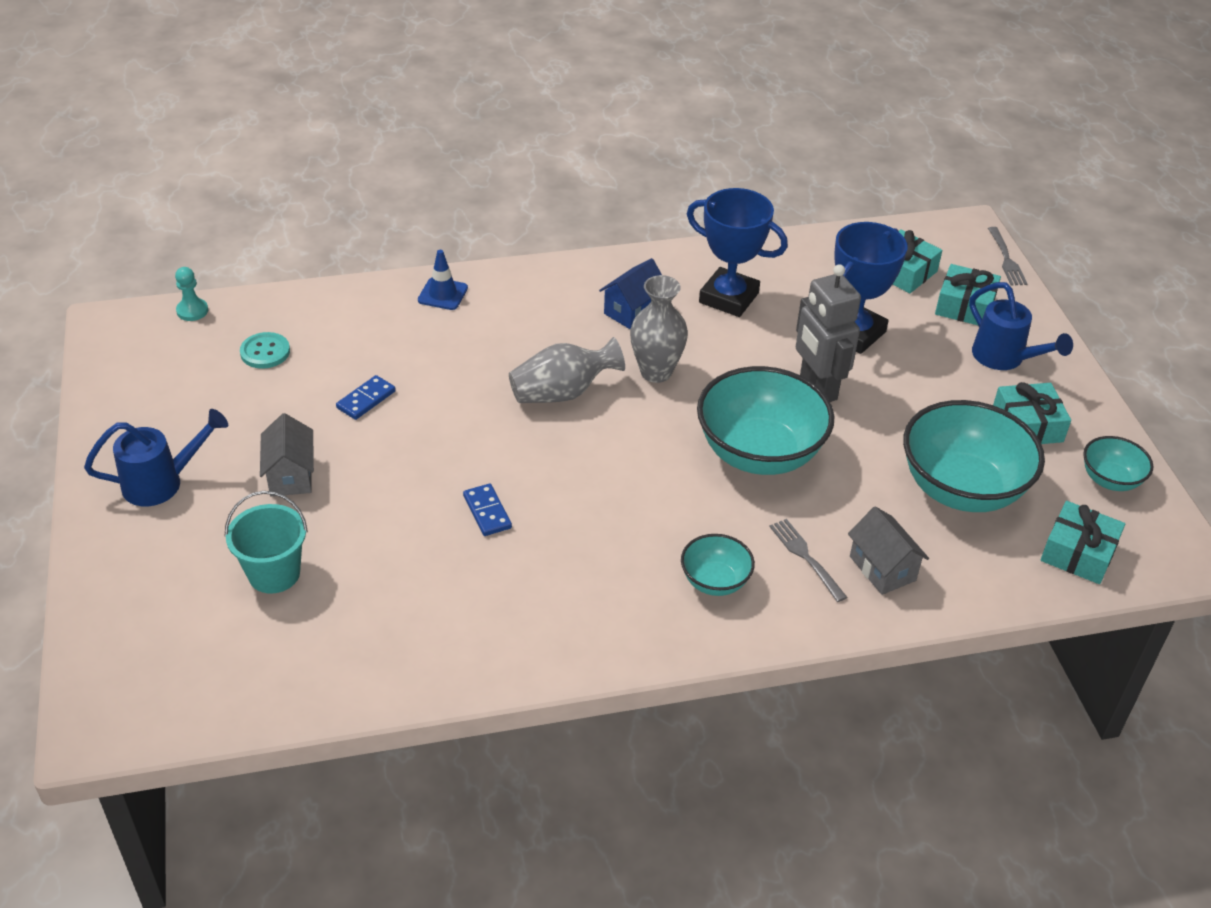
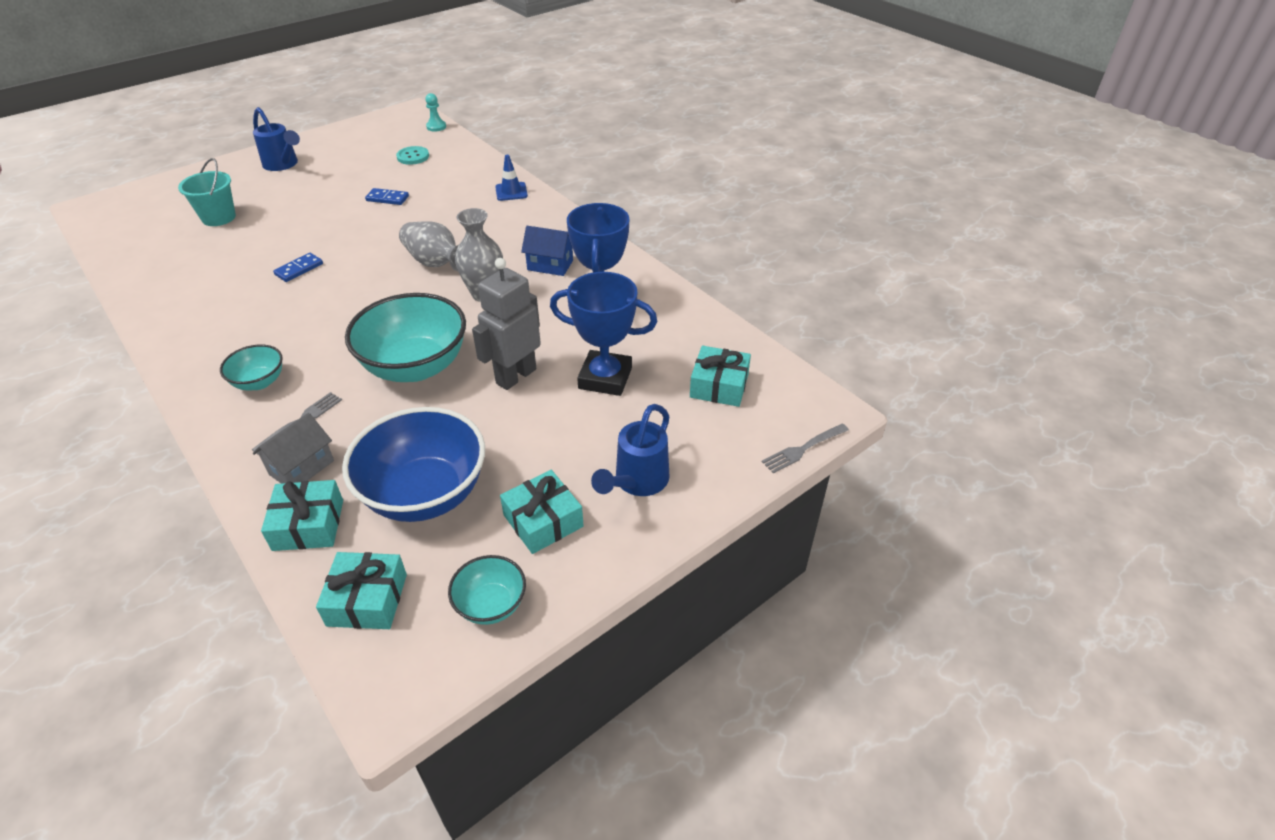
camera: 65 degrees right, 0 degrees up
grey house [260,413,314,496] -> none
turquoise bowl [903,400,1045,512] -> blue bowl [342,407,485,522]
turquoise gift [935,264,1001,325] -> turquoise gift moved to [261,480,343,551]

